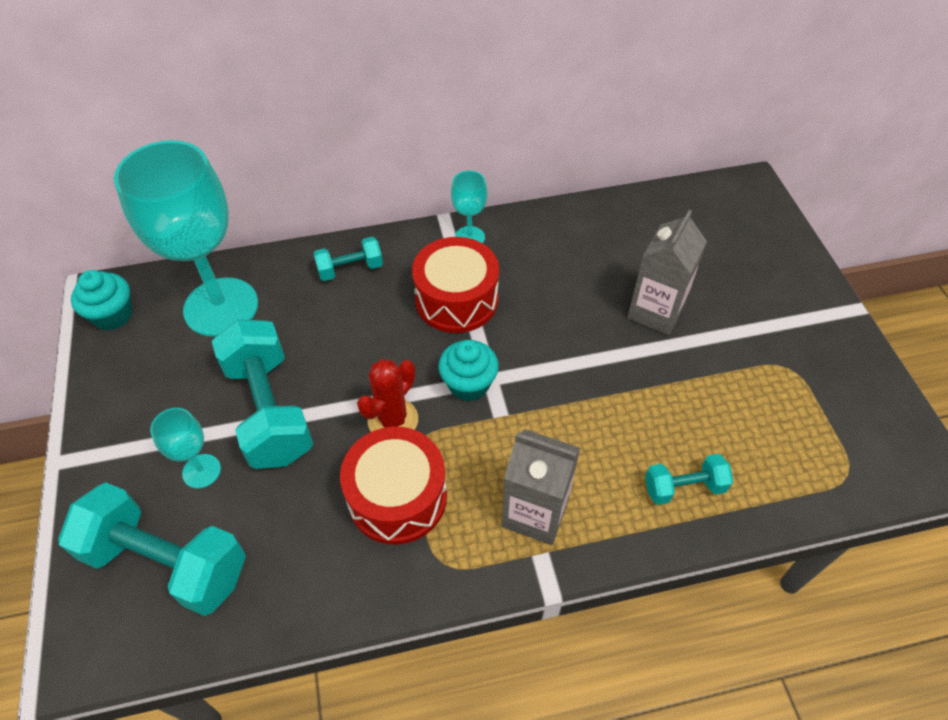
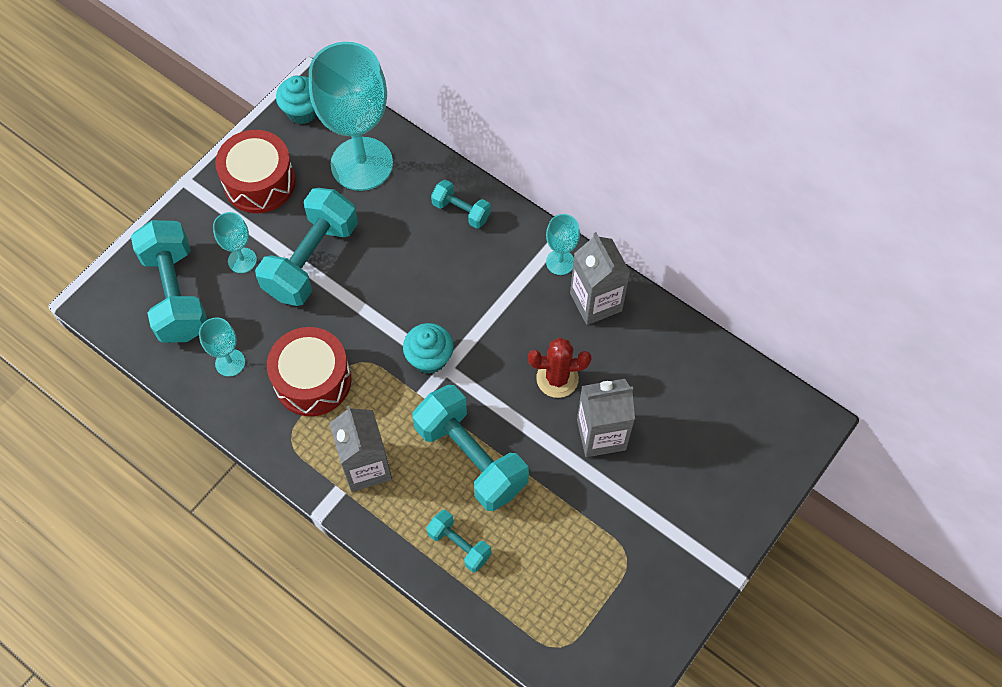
camera: 50 degrees right, 10 degrees up
red cactus [357,359,418,432] -> red cactus moved to [528,337,591,398]
red drum [412,237,499,333] -> red drum moved to [215,130,296,213]
none -> turquoise goblet [199,317,245,377]
none -> turquoise dumbbell [413,385,529,511]
none -> grey carton [570,232,630,325]

